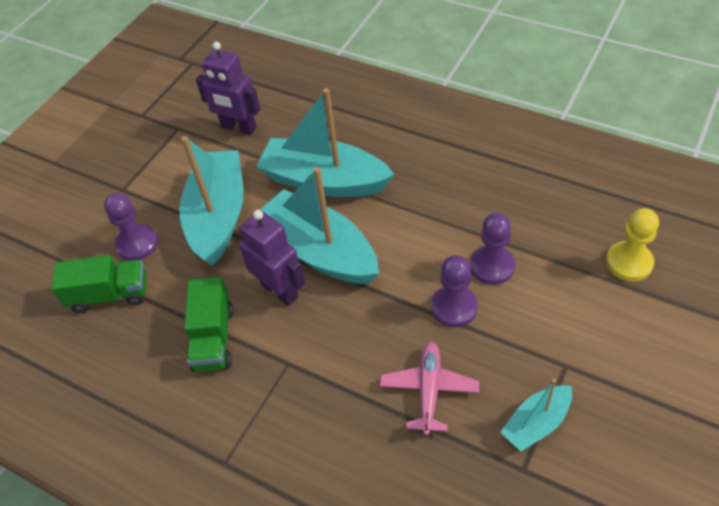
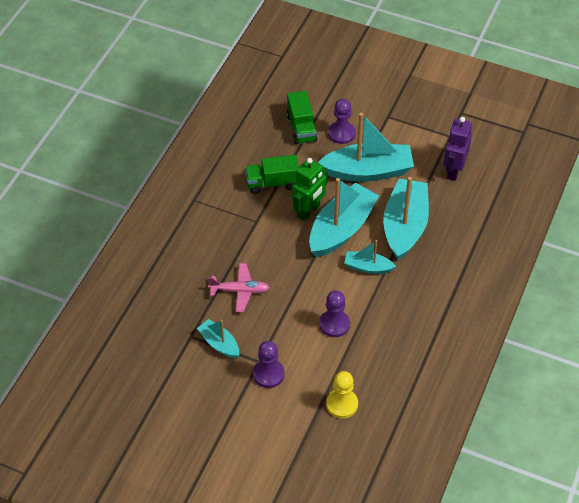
camera: 80 degrees right, 0 degrees up
purple robot [239,210,305,306] -> green robot [292,158,328,221]
purple pawn [431,255,478,327] -> purple pawn moved to [253,341,284,388]
none -> turquoise boat [344,240,396,274]

